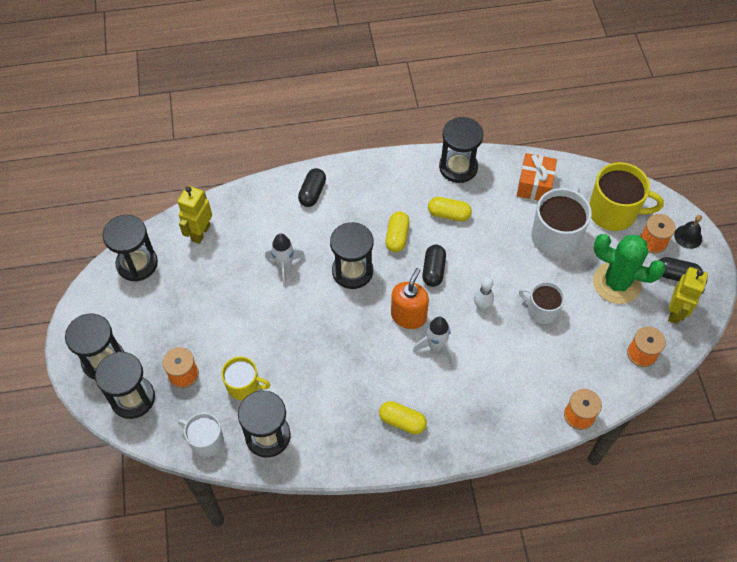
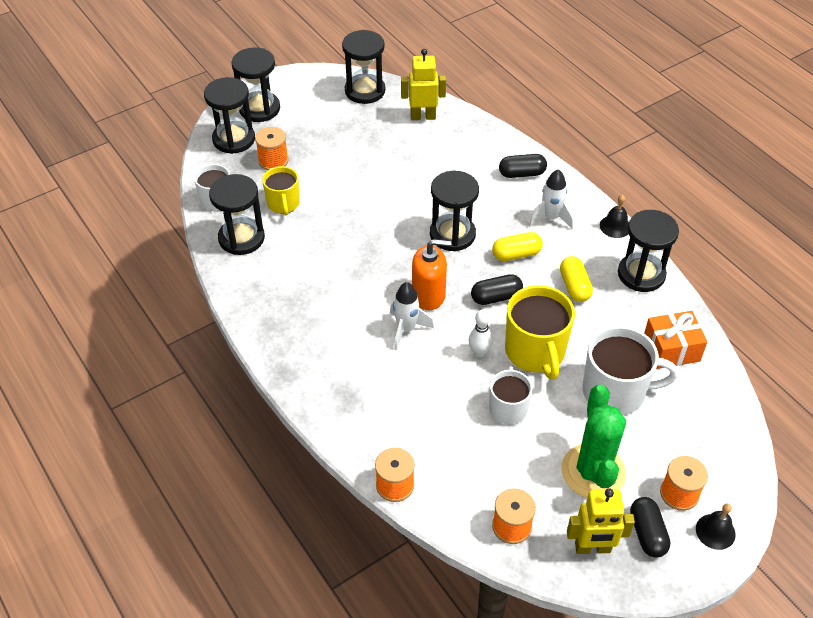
camera: 65 degrees right, 10 degrees down
white rocket [265,234,305,286] -> white rocket moved to [529,169,574,229]
yellow capsule [379,401,427,435] -> none
yellow mug [589,162,664,231] -> yellow mug moved to [505,285,575,380]
none -> black bell [600,195,629,238]

